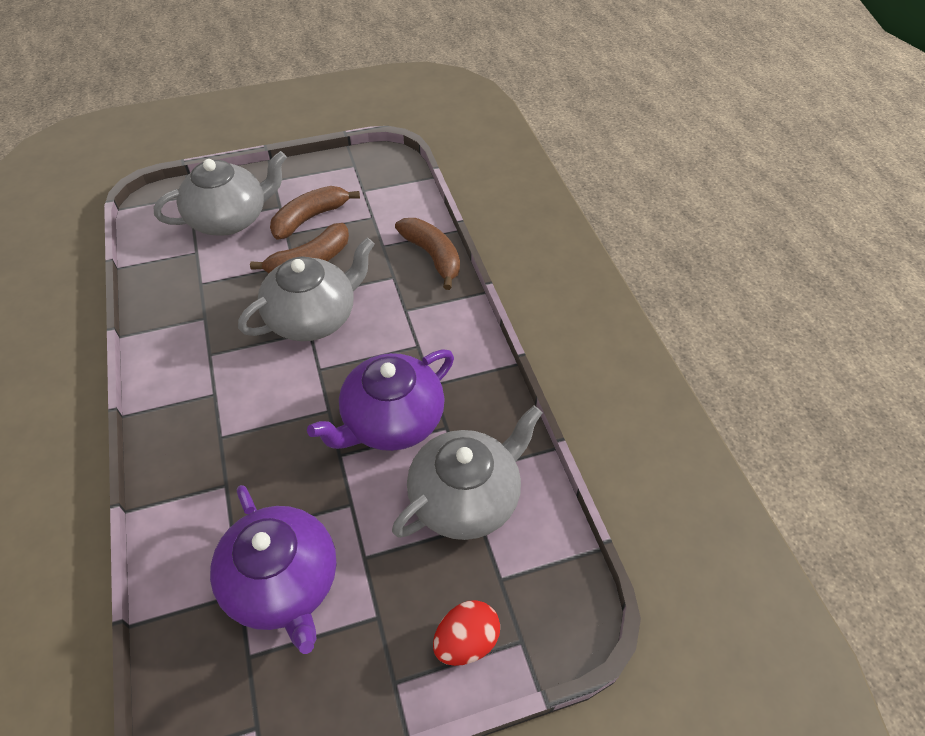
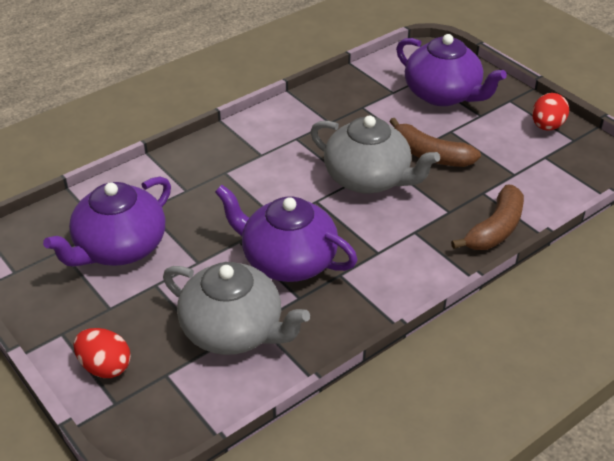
camera: 70 degrees right, 10 degrees down
grey teapot [154,151,287,236] -> purple teapot [396,34,507,106]
brown banana [270,186,360,240] -> none
none -> red egg [532,93,569,131]

